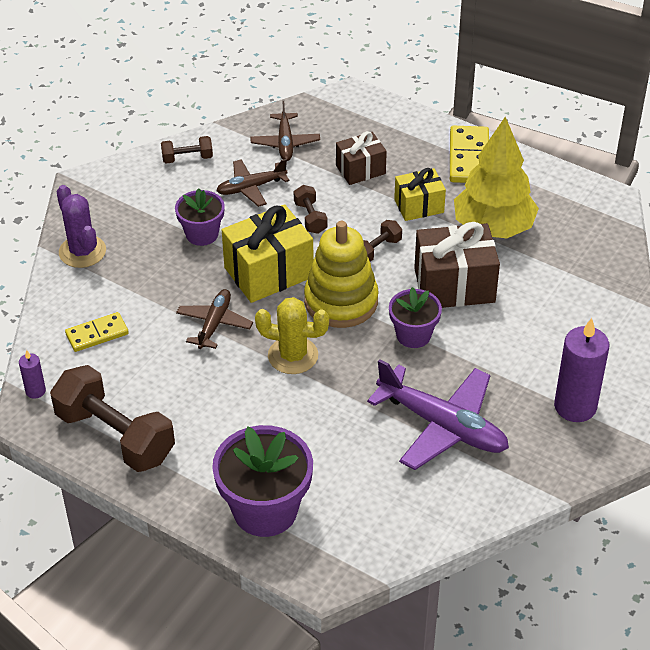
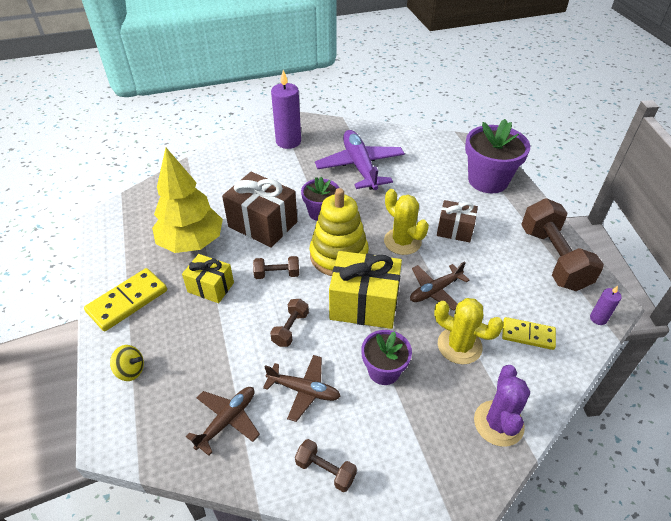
camera: 140 degrees left, 0 degrees up
brown gift [336,131,387,185] -> brown gift moved to [437,200,478,242]
none -> yellow spinning top [110,345,144,381]
none -> yellow cactus [434,298,504,364]

